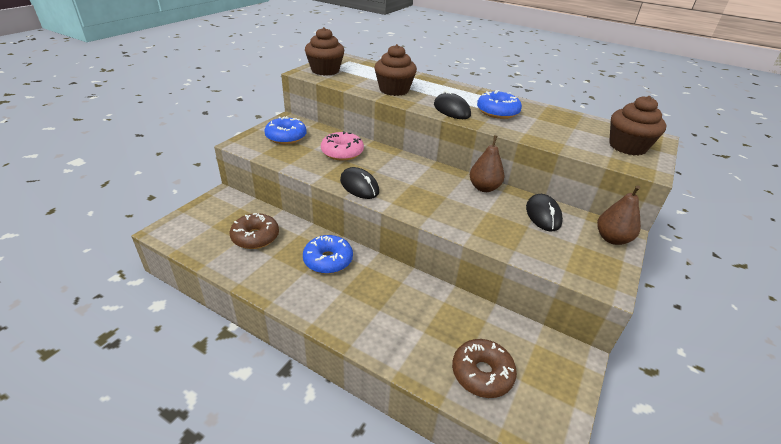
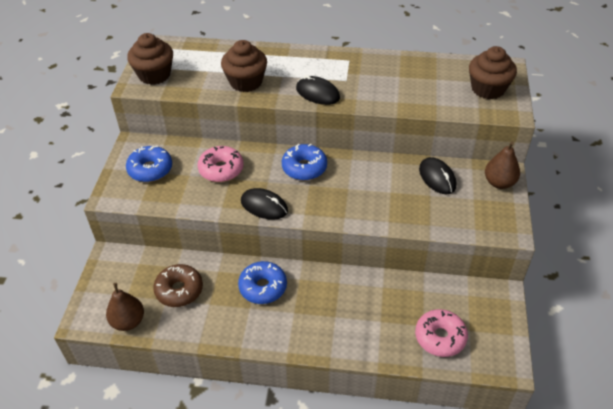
camera: 20 degrees left, 10 degrees up
brown donut [452,339,517,398] -> pink donut [415,309,468,357]
brown pear [469,135,504,192] -> brown pear moved to [106,283,144,331]
blue donut [477,90,522,119] -> blue donut moved to [282,144,327,181]

